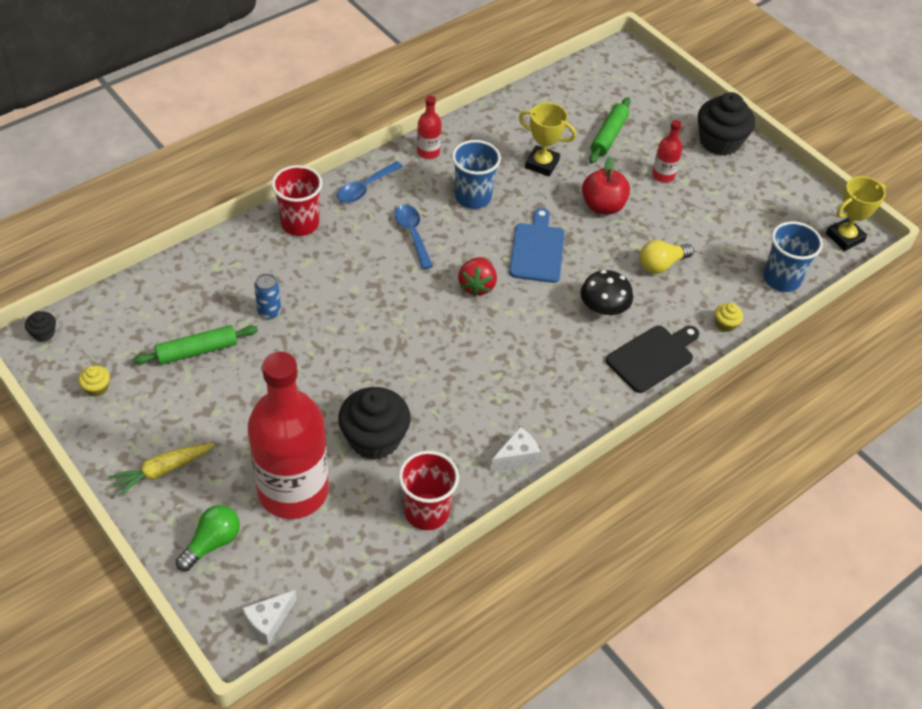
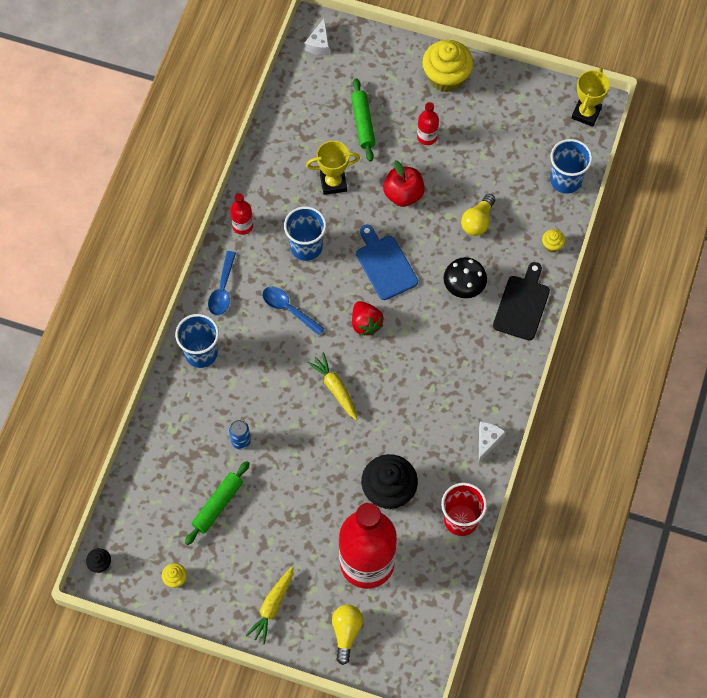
camera: 30 degrees left, 15 degrees up
green light bulb [176,505,240,571] -> yellow light bulb [332,605,363,665]
white cheese [242,590,297,645] -> white cheese moved to [305,19,329,55]
red cup [272,165,322,236] -> blue cup [175,314,219,368]
black cupcake [698,92,755,156] -> yellow cupcake [422,40,473,92]
none -> yellow carrot [307,352,358,420]

